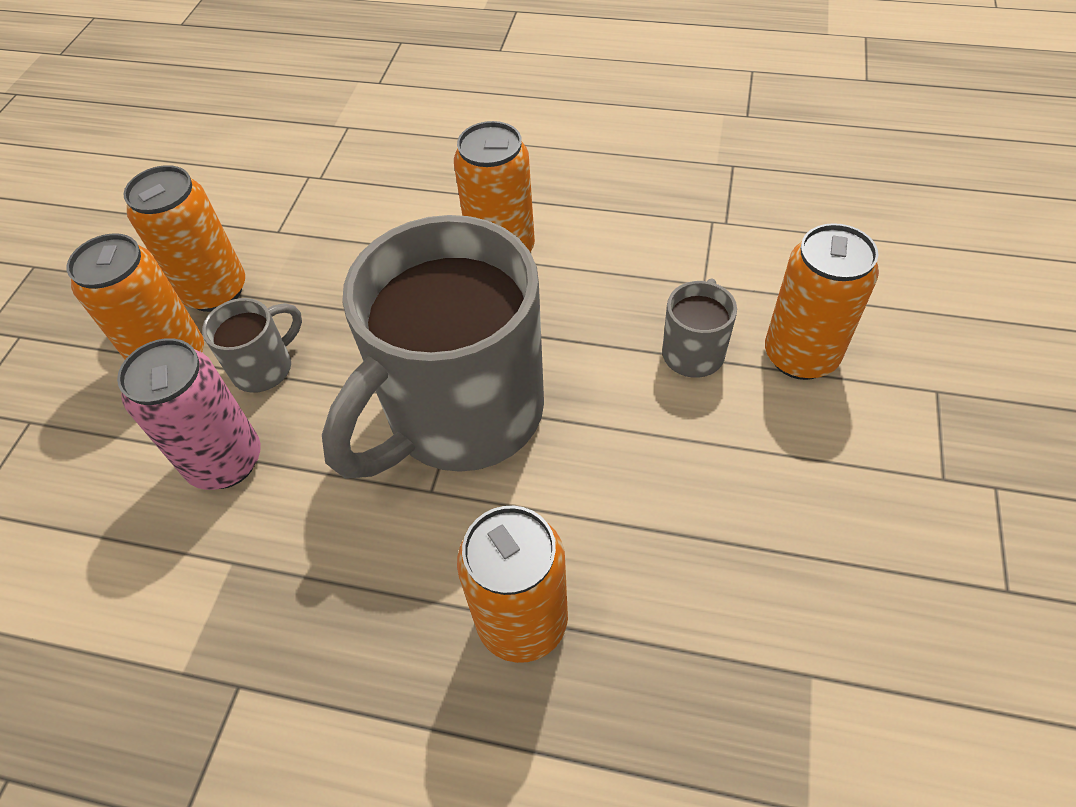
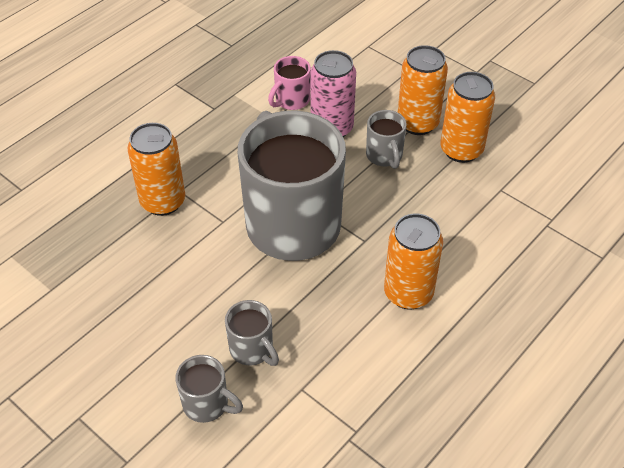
camera: 115 degrees right, 5 degrees down
orange can [765,223,879,380] -> grey mug [175,355,243,423]
none -> pink mug [268,56,311,110]

